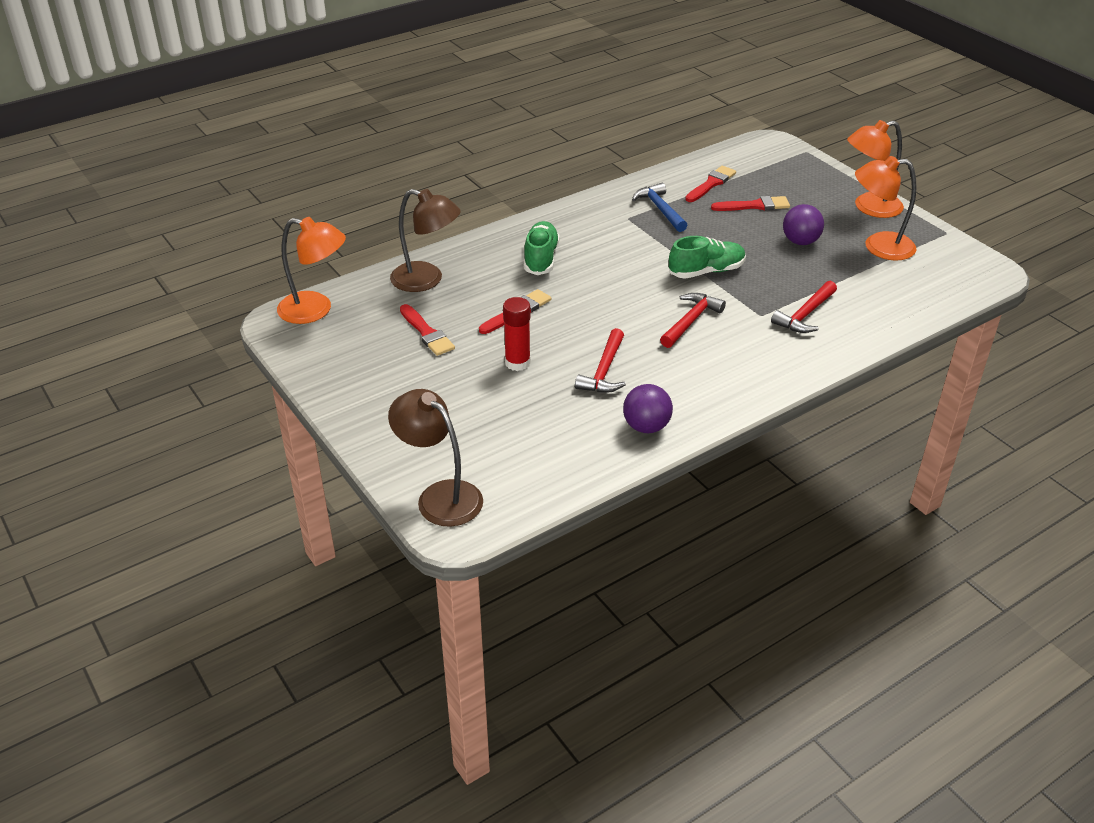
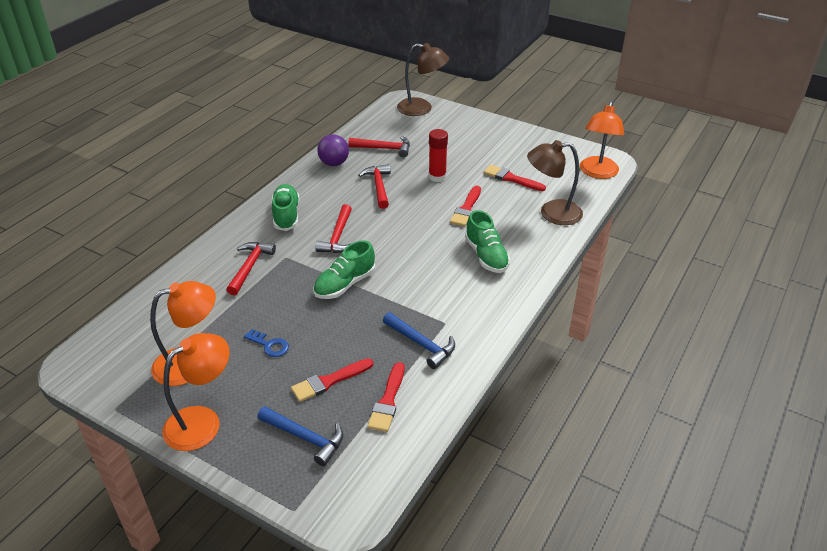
camera: 155 degrees right, 0 degrees up
orange lamp [277,217,346,324] -> orange lamp turned 60 degrees counterclockwise [580,101,624,179]
purple ball [783,204,824,245] -> blue key [244,329,289,357]
none -> blue hammer [257,406,343,466]
none -> green shoe [272,184,299,231]
none -> red hammer [349,136,410,157]

